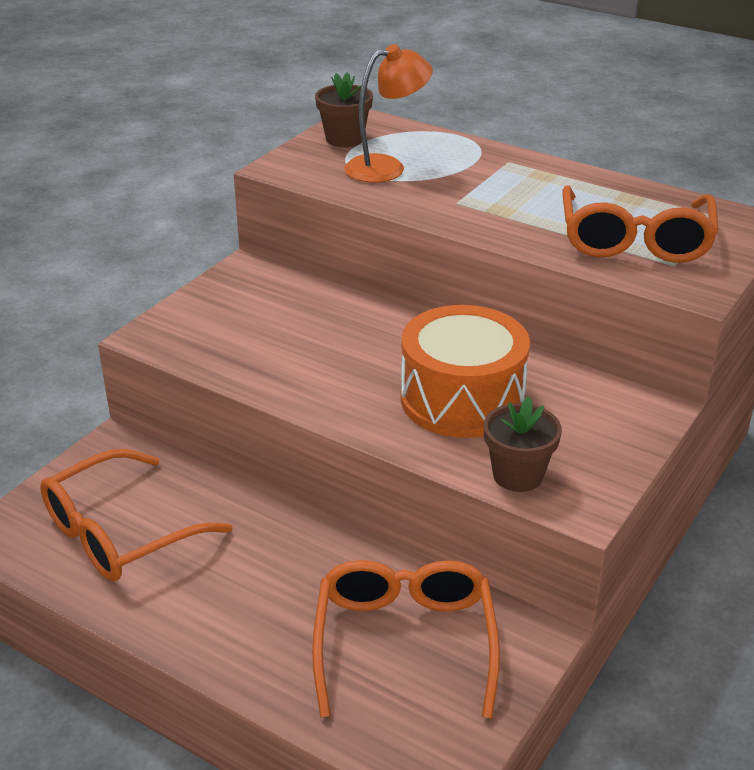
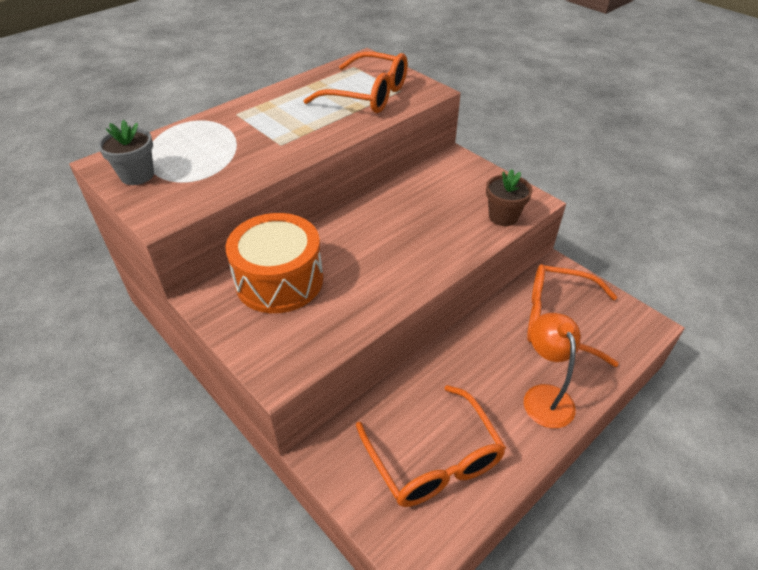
camera: 75 degrees left, 10 degrees up
brown flower pot [315,72,373,147] -> grey flower pot [98,120,154,185]
orange lamp [344,44,433,183] -> orange lamp moved to [524,313,581,428]
orange drum [401,305,530,438] -> orange drum moved to [226,213,323,313]

